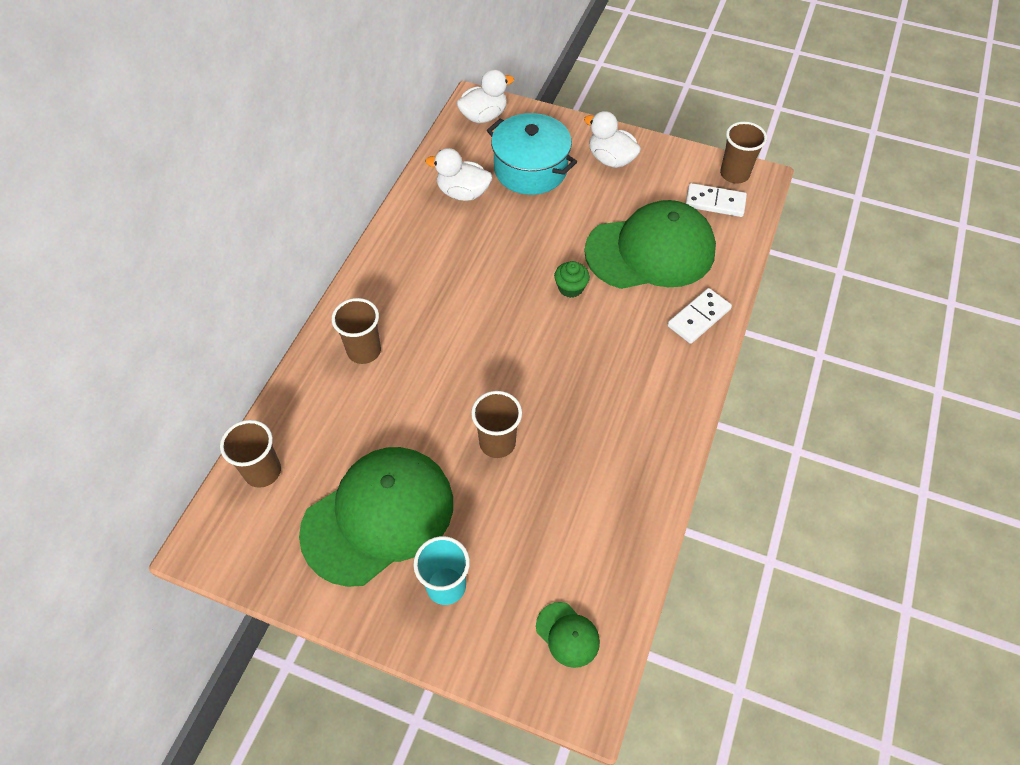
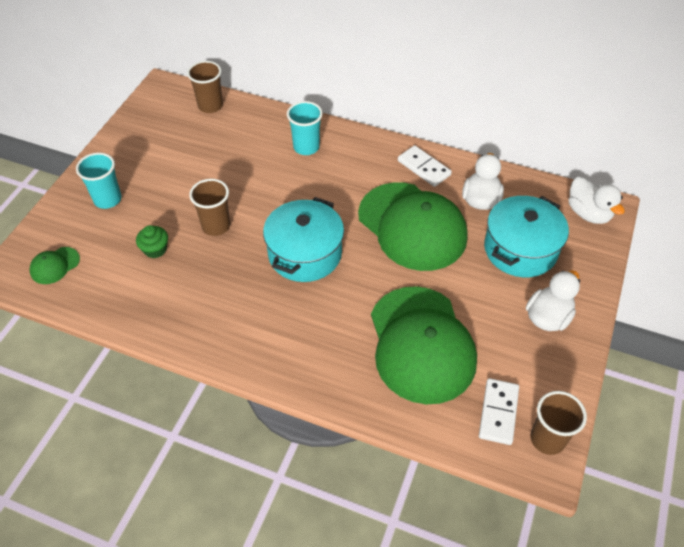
camera: 90 degrees right, 5 degrees down
green cap [299,447,453,587] -> green cap moved to [358,182,468,271]
brown cup [332,298,381,364] -> turquoise cup [287,101,323,155]
green cupcake [554,261,590,298] -> green cupcake moved to [136,225,168,258]
white domino [667,288,732,344] -> white domino moved to [398,145,452,187]
none -> turquoise pot [263,197,344,282]

